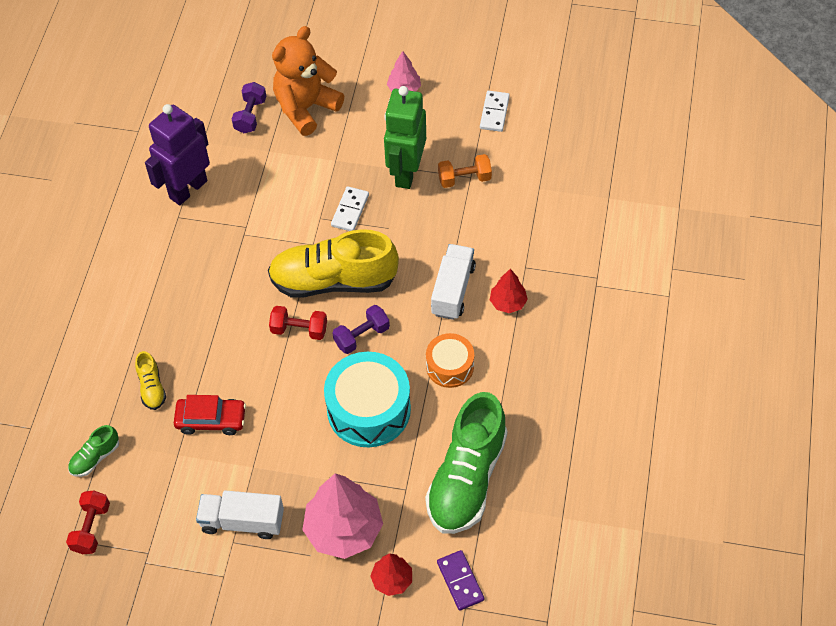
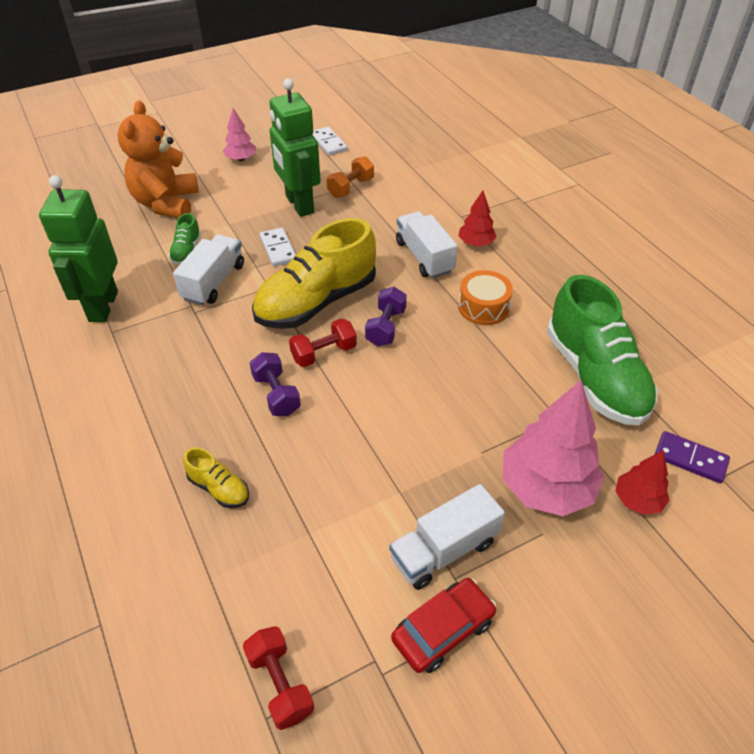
camera: 40 degrees left, 10 degrees down
green shoe [68,425,119,477] -> green shoe moved to [168,213,201,265]
purple robot [145,104,210,205] -> green robot [39,175,118,322]
red car [174,395,246,435] -> red car moved to [391,578,497,673]
purple dumbbell [232,82,266,133] -> purple dumbbell moved to [250,352,301,416]
turquoise drum [324,352,411,447] -> none
none -> white truck [173,234,244,306]

